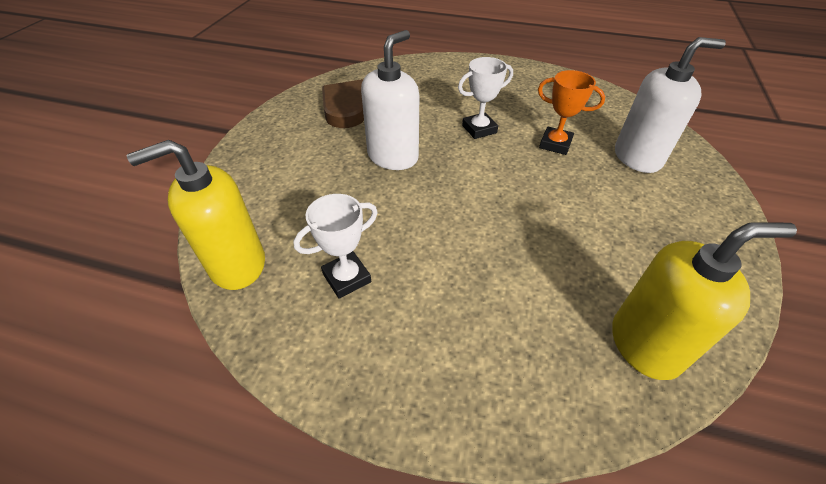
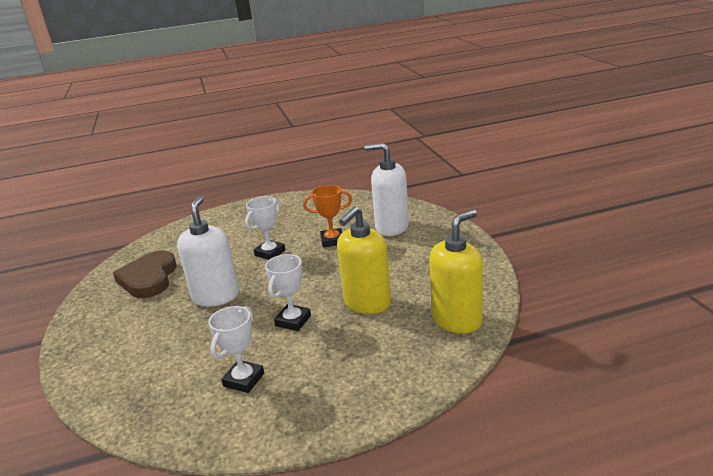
camera: 30 degrees left, 20 degrees down
yellow soap dispenser [127,140,265,290] -> yellow soap dispenser moved to [337,206,391,314]
white soap dispenser [615,37,726,173] -> white soap dispenser turned 120 degrees counterclockwise [364,143,409,236]
none -> white trophy [265,254,311,331]

